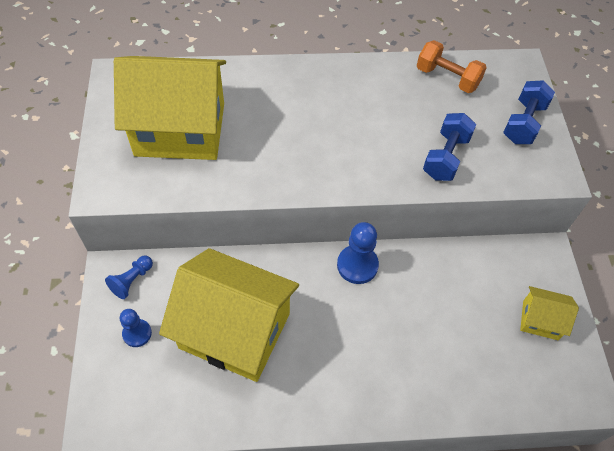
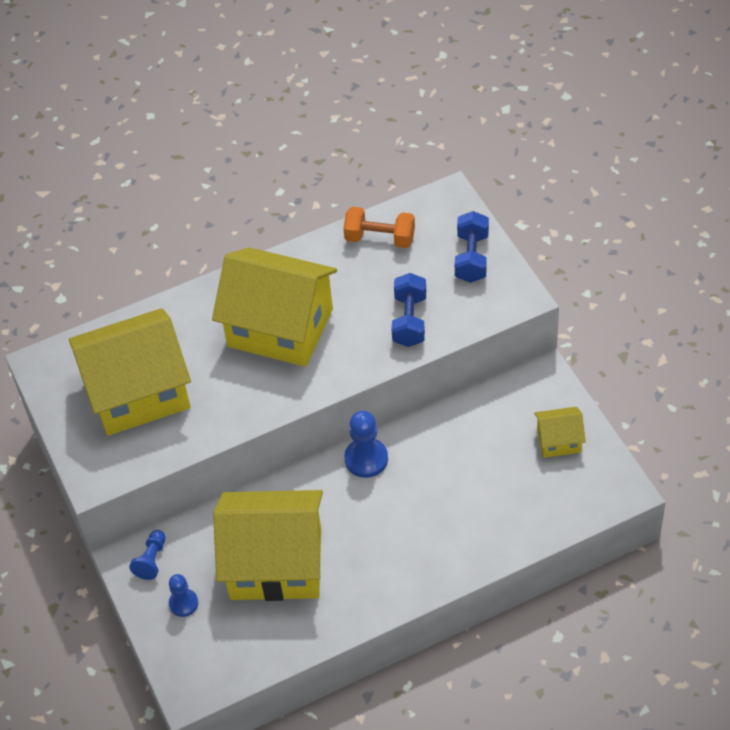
camera: 15 degrees left, 5 degrees down
none -> yellow house [212,247,337,367]

